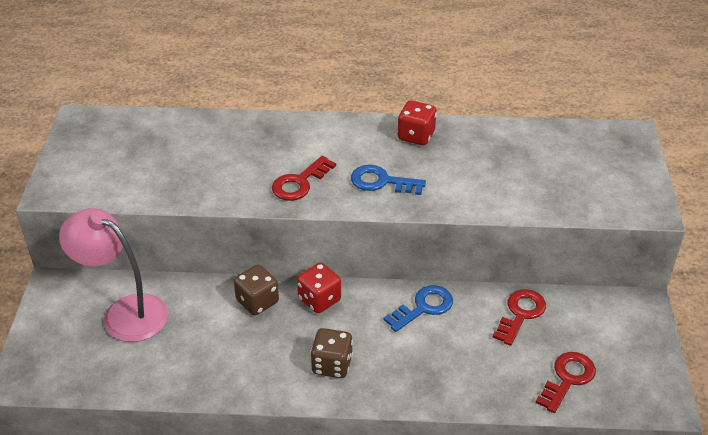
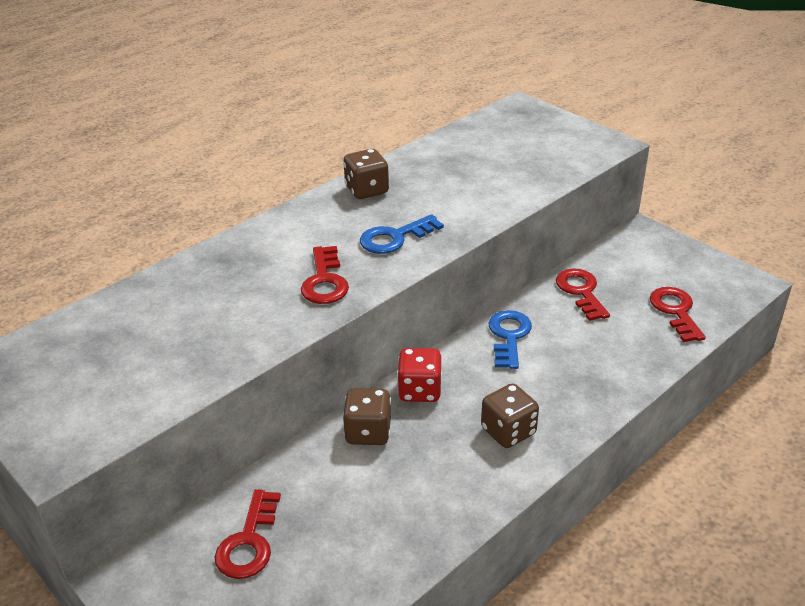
camera: 45 degrees left, 5 degrees down
pink lamp [59,208,168,342] -> red key [215,489,281,579]
red dice [397,100,437,145] -> brown dice [343,149,389,199]

